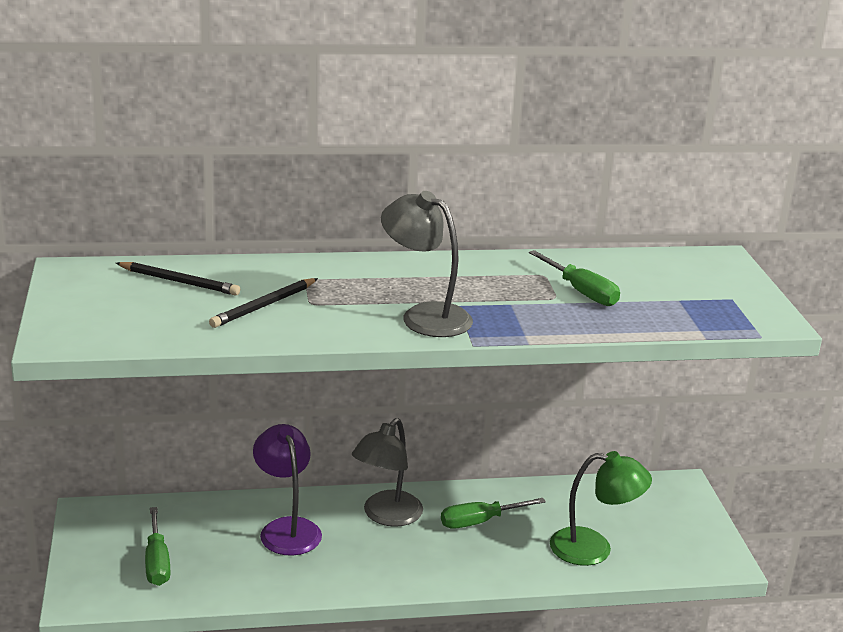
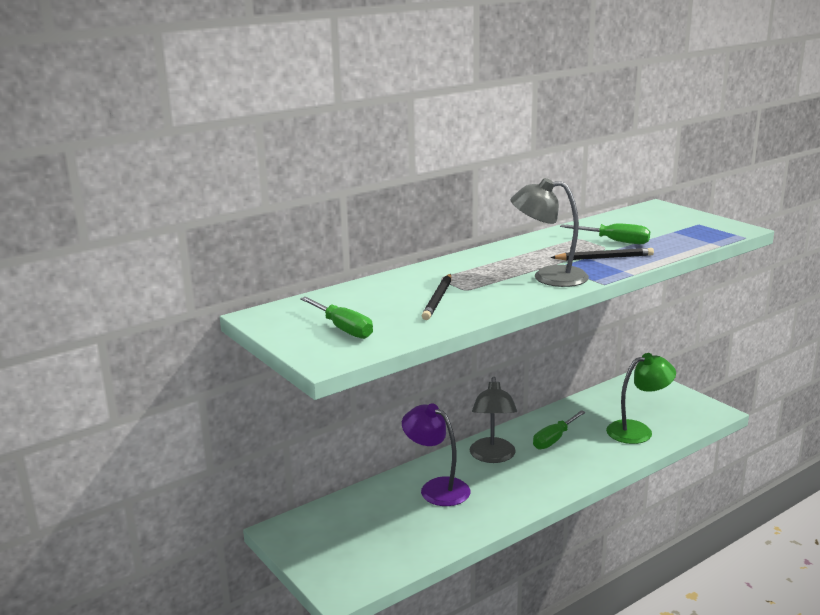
camera: 25 degrees left, 5 degrees down
black pencil [116,262,240,296] -> black pencil moved to [550,248,654,260]
green screwdriver [145,507,170,586] -> green screwdriver moved to [300,297,373,339]

